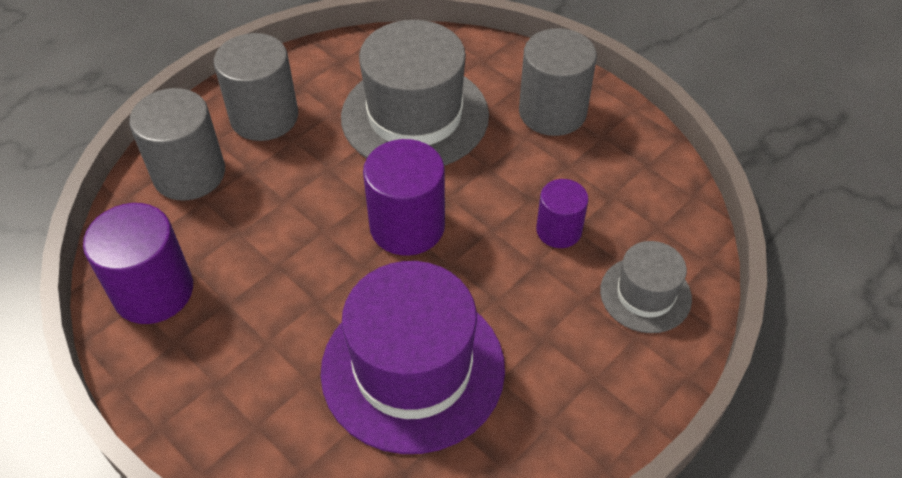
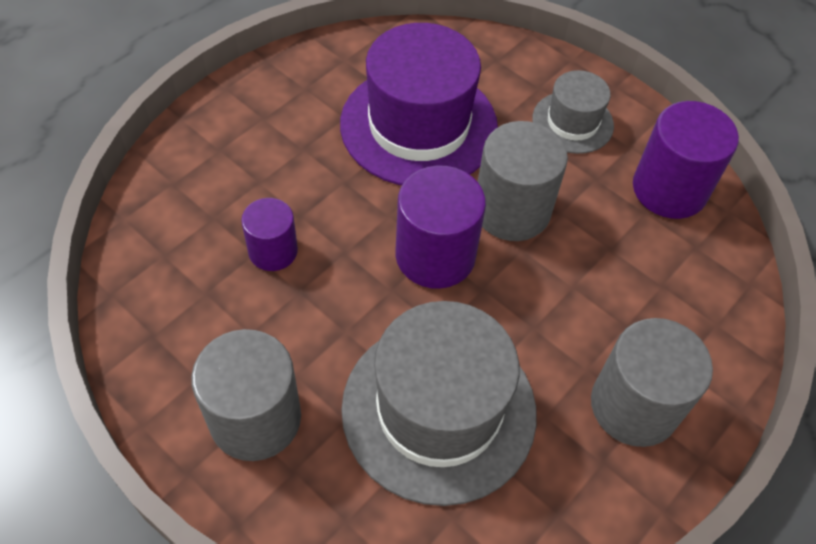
camera: 175 degrees right, 5 degrees up
grey cylinder [129,88,225,201] -> grey cylinder moved to [478,121,568,241]
grey hat [600,241,692,333] -> grey hat moved to [532,70,614,154]

